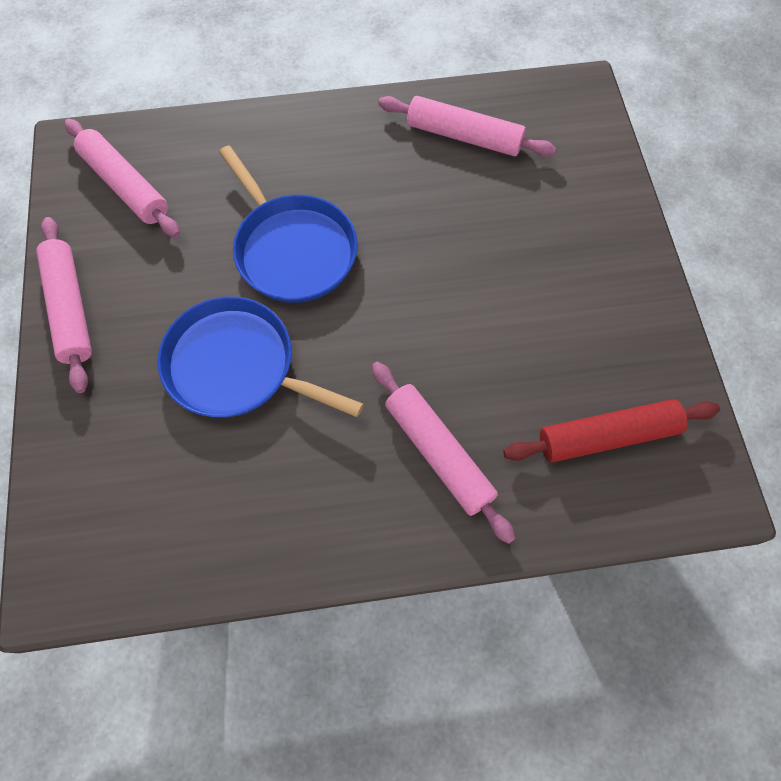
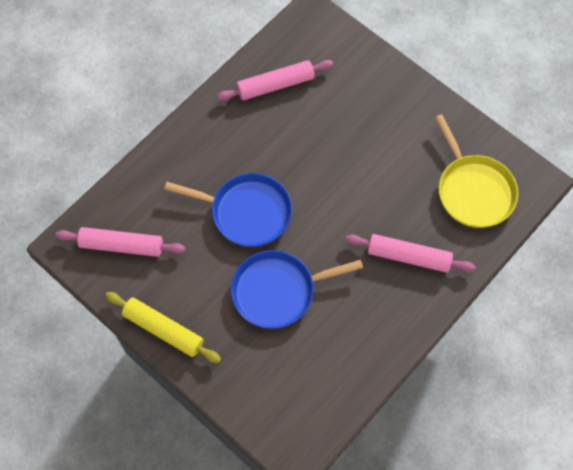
camera: 40 degrees left, 0 degrees up
pink rolling pin [36,217,92,393] -> yellow rolling pin [105,292,221,363]
red rolling pin [503,399,720,463] -> yellow pan [435,115,518,228]

